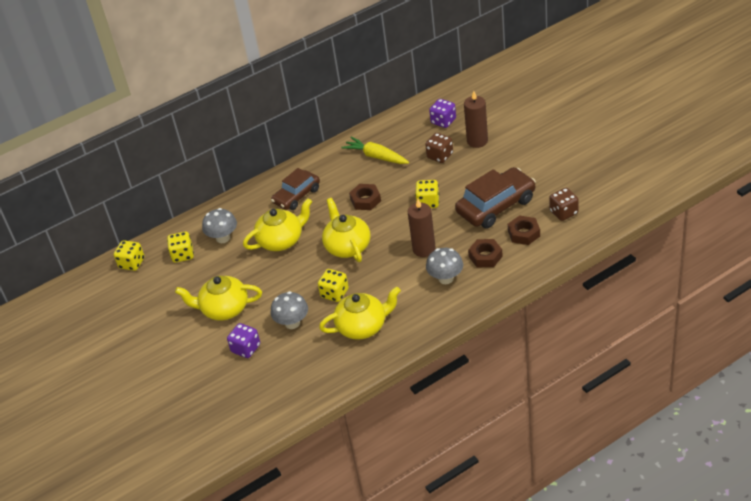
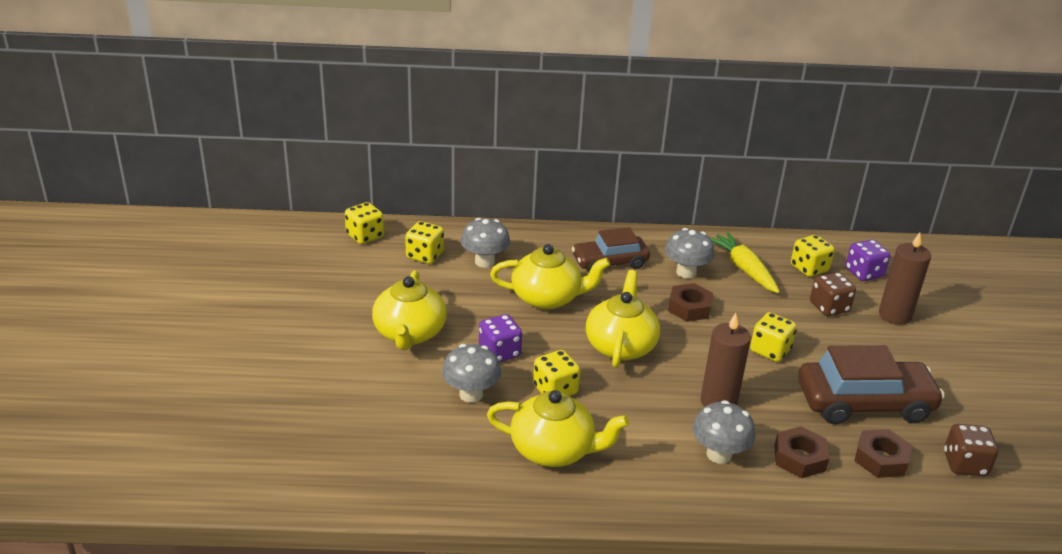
camera: 25 degrees right, 10 degrees down
yellow teapot [175,276,262,321] -> yellow teapot turned 120 degrees counterclockwise [372,270,447,350]
purple dice [227,323,260,358] -> purple dice moved to [479,314,522,362]
none -> grey mushroom [665,228,714,278]
none -> yellow dice [791,235,835,277]

